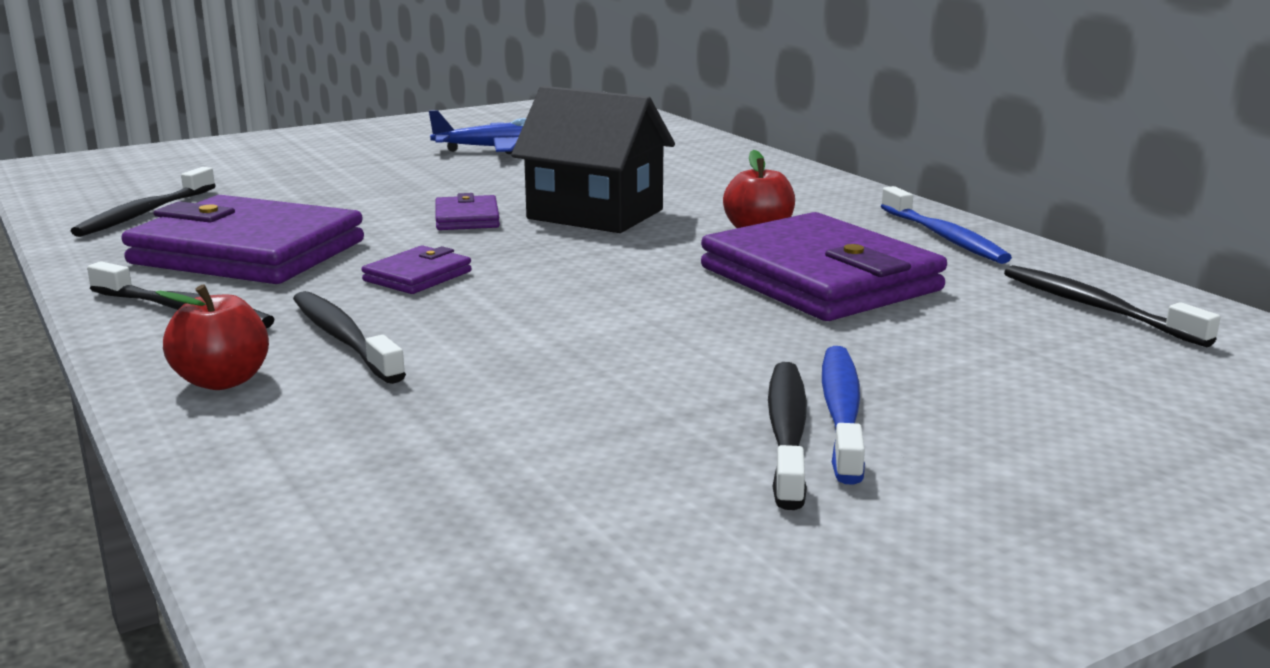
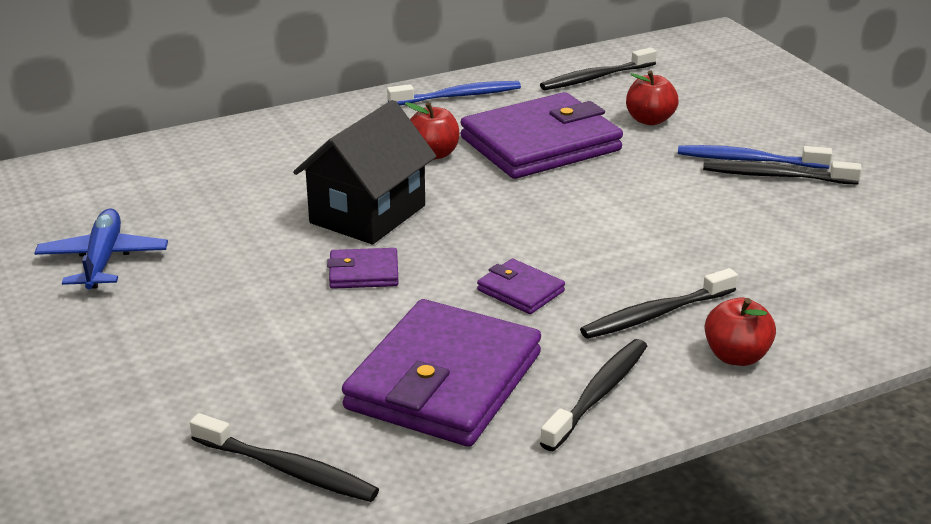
camera: 85 degrees left, 10 degrees up
none -> red apple [626,71,679,125]

